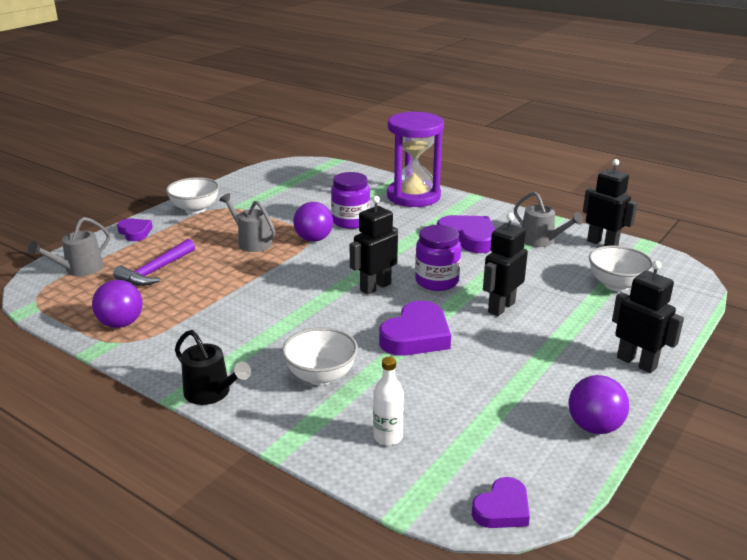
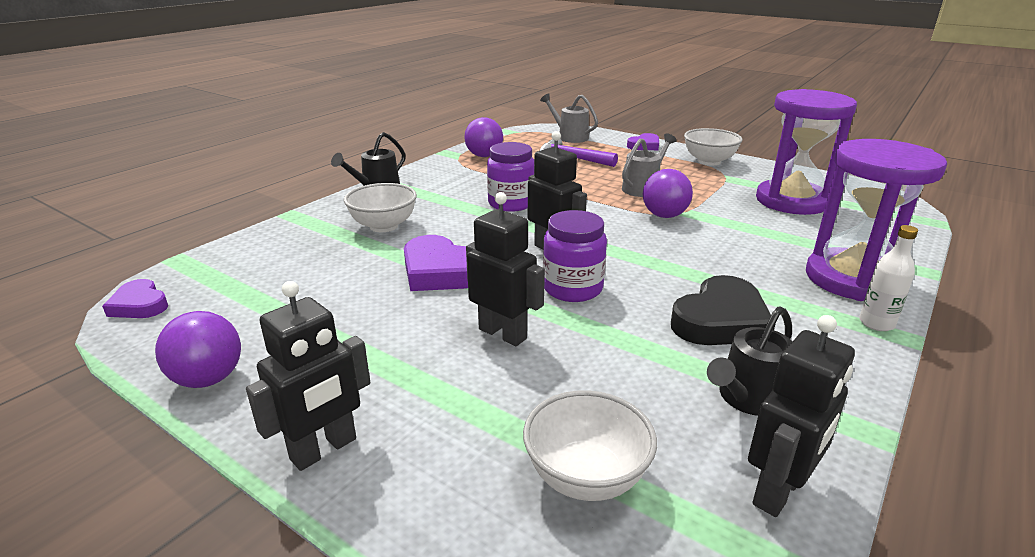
camera: 90 degrees right, 0 degrees up
purple jar [331,172,370,229] -> purple jar moved to [487,142,534,212]
white bottle [373,357,404,445] -> white bottle moved to [859,225,918,331]
purple heart [437,215,495,253] -> black heart [671,275,776,345]
grey watering can [514,192,584,247] -> black watering can [707,306,792,416]
none -> purple hourglass [756,89,857,215]

